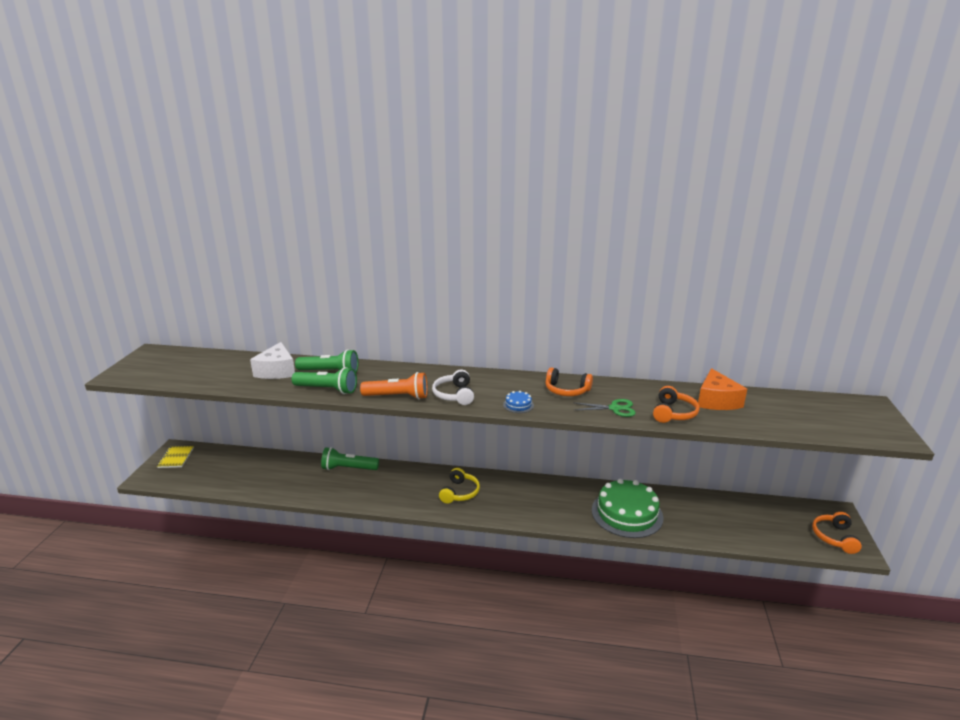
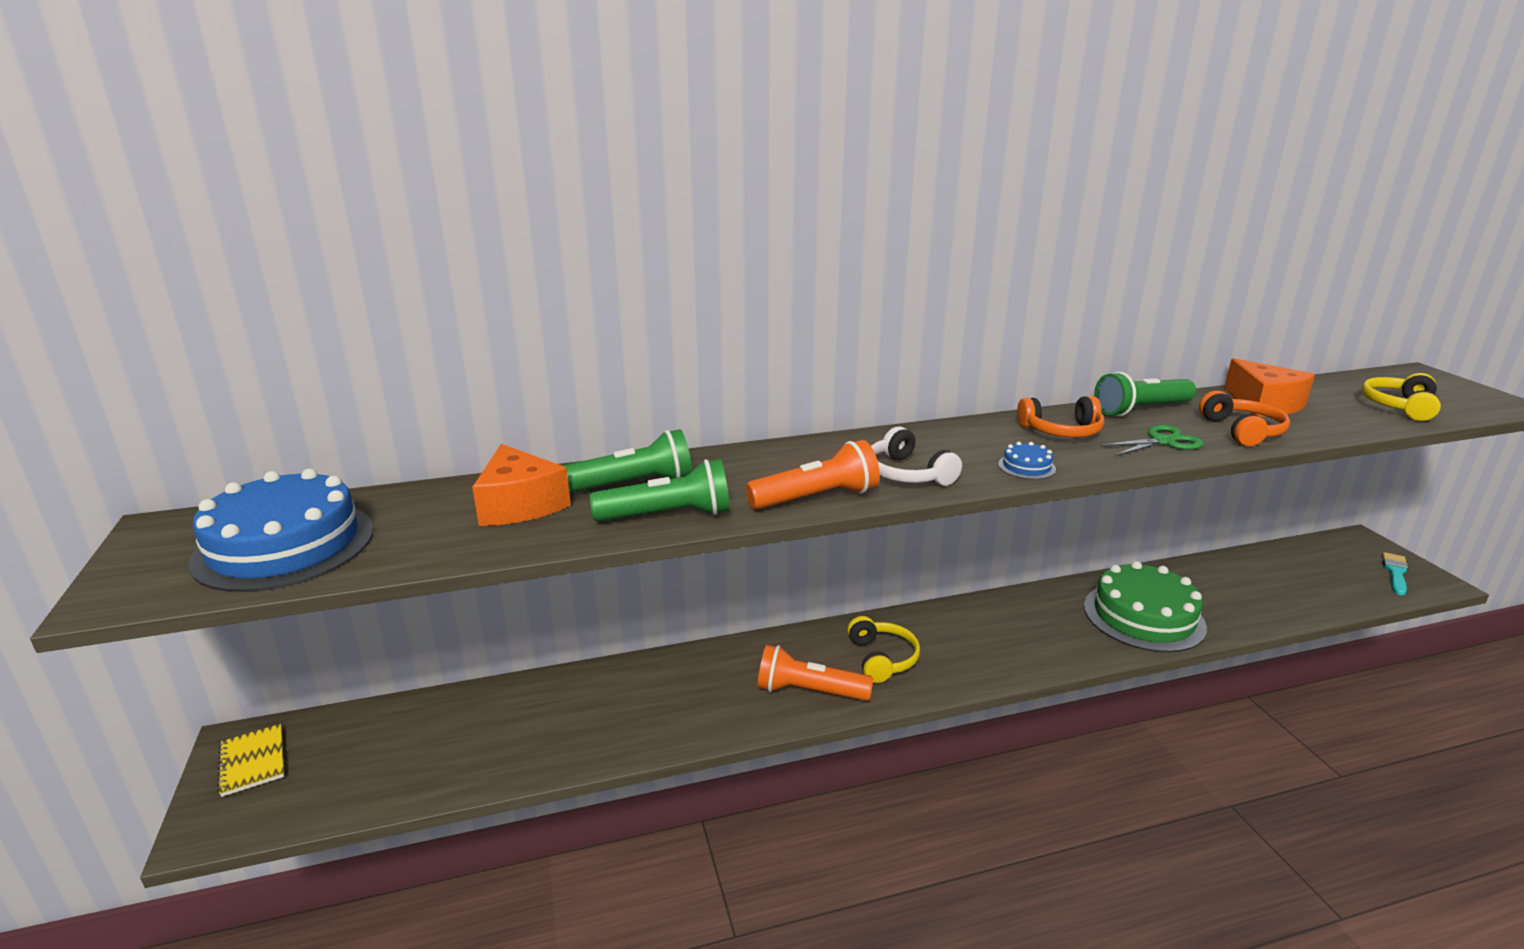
camera: 25 degrees left, 0 degrees up
white cheese [250,342,295,379] -> orange cheese [472,444,571,526]
green flashlight [321,447,379,470] -> green flashlight moved to [1094,372,1196,416]
orange headphones [812,512,862,554] -> turquoise brush [1382,552,1408,595]
none -> blue cake [189,469,374,592]
none -> orange flashlight [758,645,873,701]
none -> yellow headphones [1361,373,1441,421]

